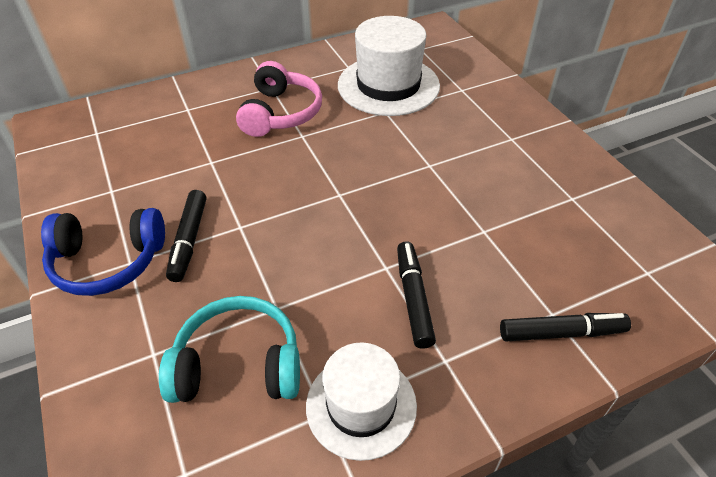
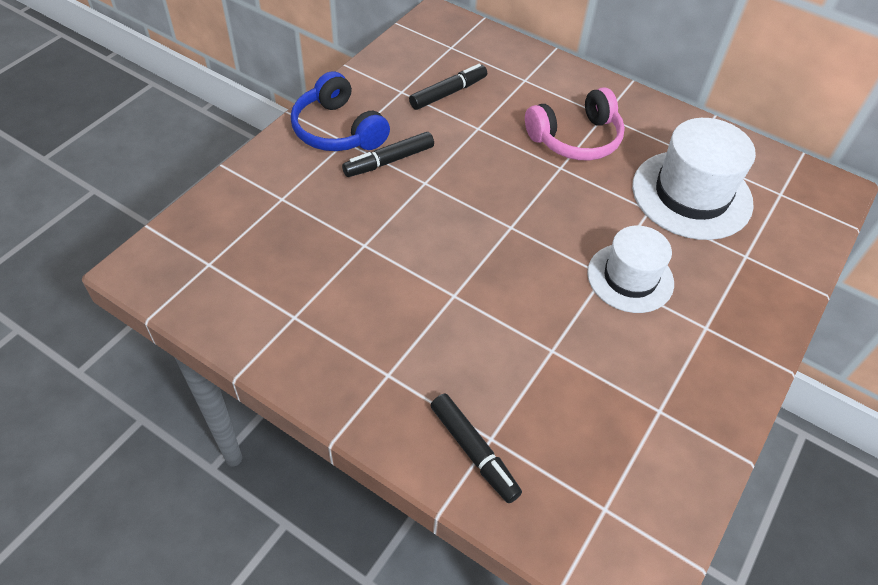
camera: 55 degrees right, 5 degrees up
turquoise headphones [159,296,300,403] -> none
white hat [306,343,417,461] -> white hat moved to [587,225,674,313]
black marker [397,241,436,349] -> black marker moved to [409,64,487,110]

